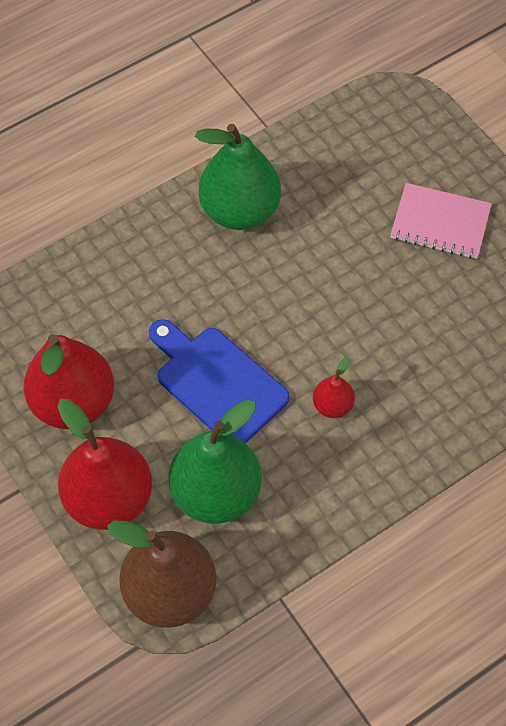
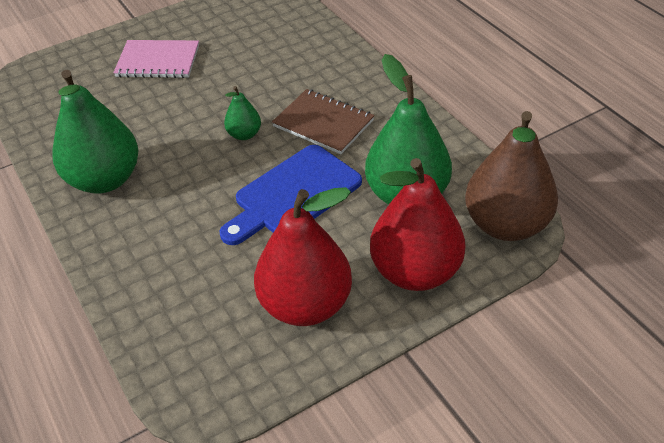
camera: 85 degrees left, 15 degrees down
red pear [313,357,355,418] -> brown notebook [272,89,375,154]
pink notebook [391,183,492,259] -> pink notebook turned 75 degrees clockwise [113,40,199,78]
none -> green pear [224,86,261,140]

